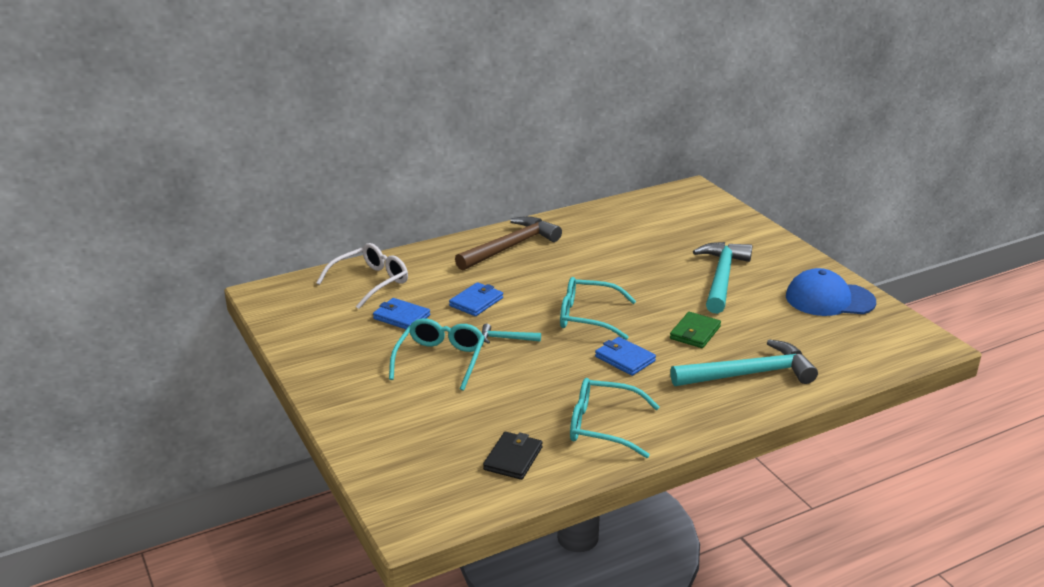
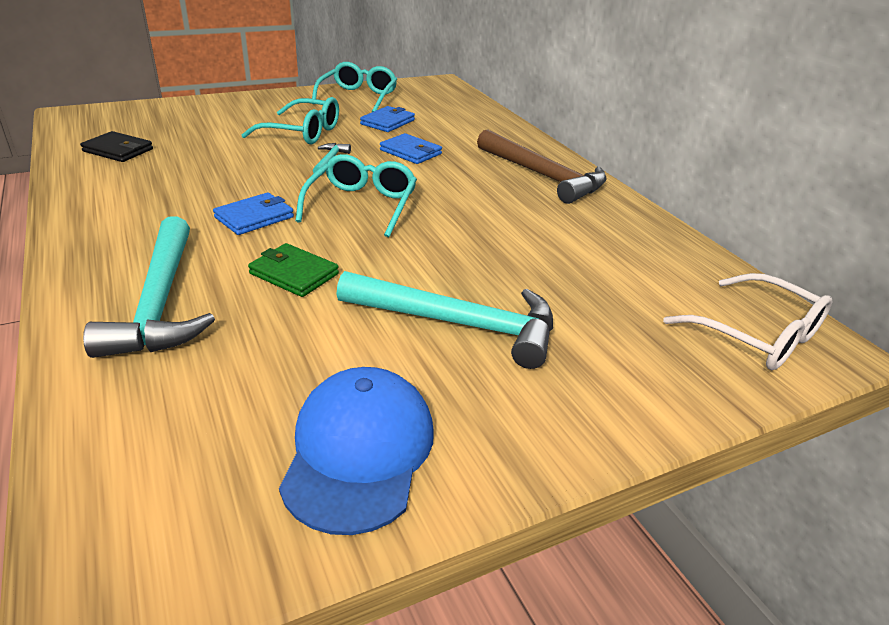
camera: 90 degrees right, 5 degrees up
white glasses [316,243,408,309] -> white glasses moved to [663,273,833,370]
turquoise glasses [570,378,660,458] -> turquoise glasses moved to [312,62,397,112]

